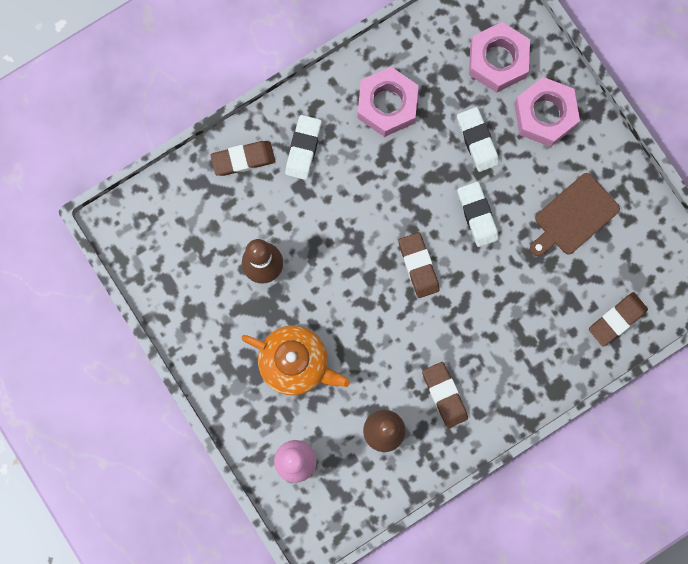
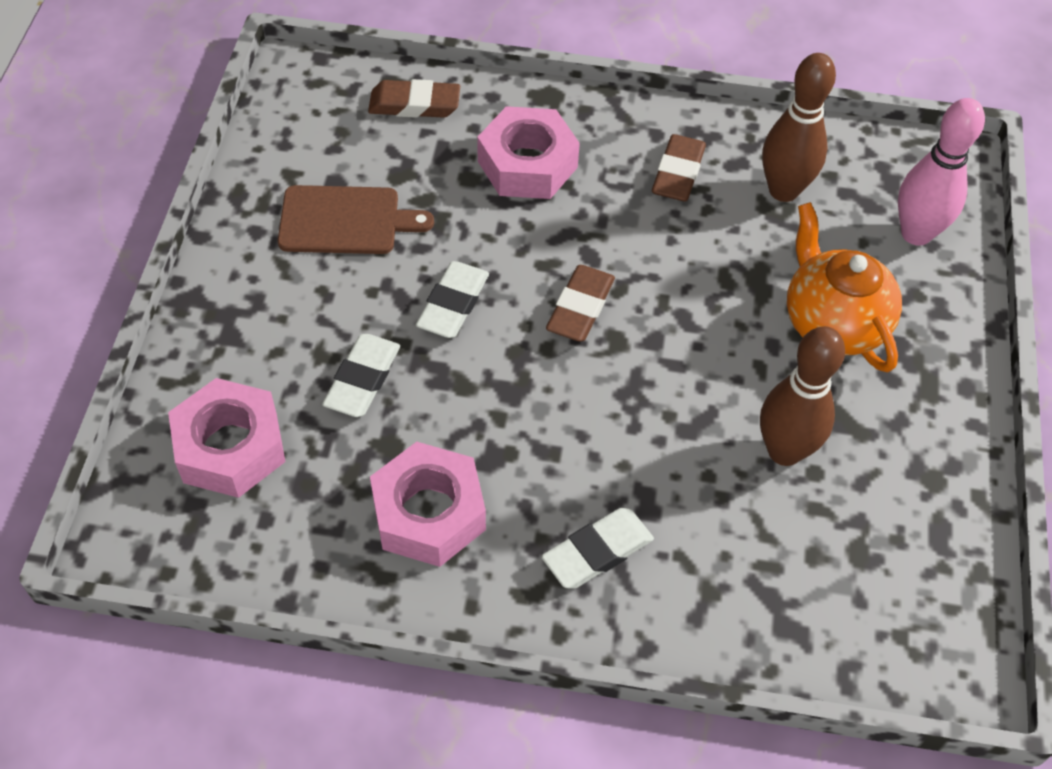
camera: 140 degrees left, 25 degrees down
brown eraser [210,141,275,176] -> none
pink nut [514,77,580,147] -> pink nut moved to [477,106,580,199]

